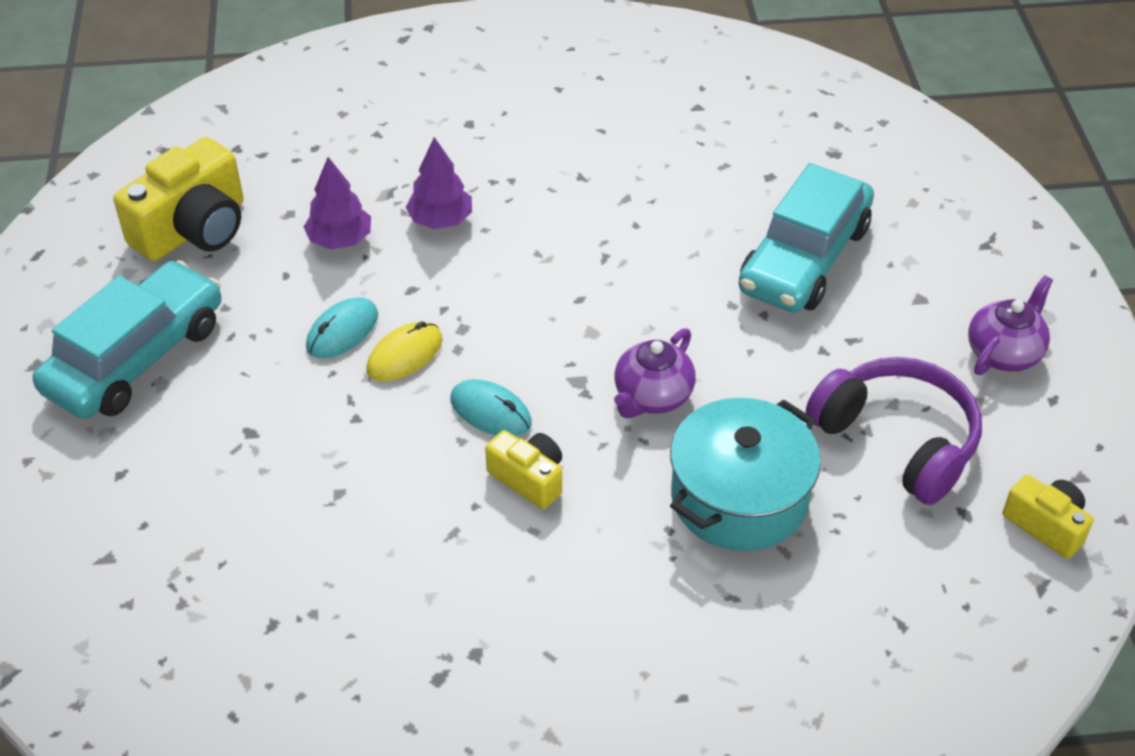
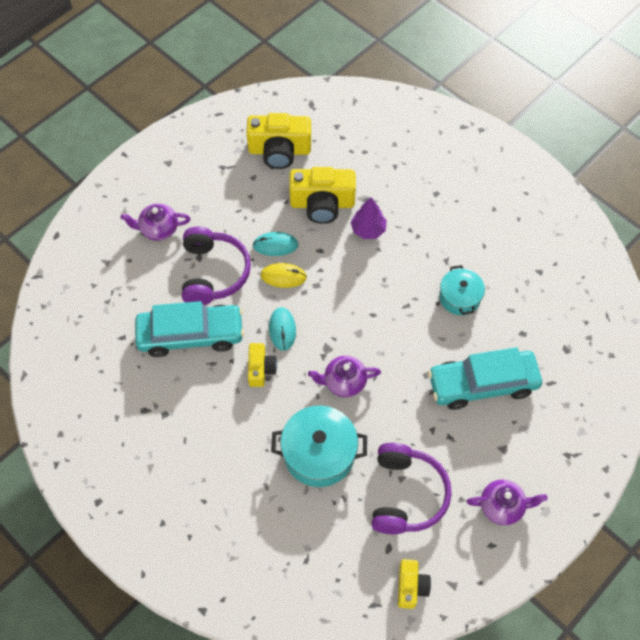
camera: 50 degrees right, 15 degrees up
turquoise car [33,260,222,419] -> turquoise car moved to [135,301,244,357]
purple tree [303,157,371,249] -> yellow camera [289,167,356,224]
none -> purple teapot [121,203,190,241]
none -> purple headphones [182,227,251,305]
none -> turquoise pot [439,265,485,315]

